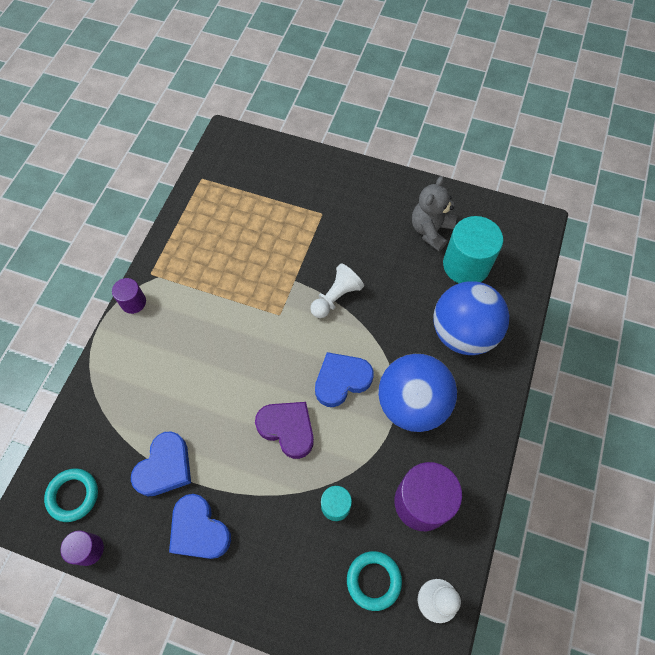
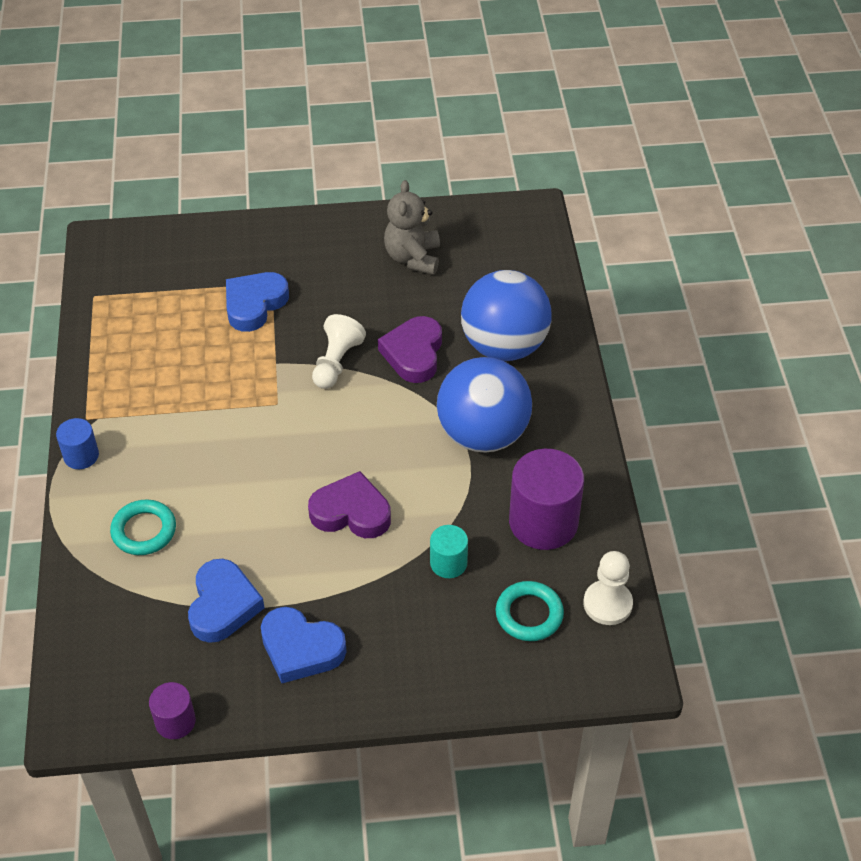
camera: 25 degrees left, 15 degrees down
turquoise ring [44,469,98,522] -> turquoise ring moved to [110,499,176,555]
purple cylinder [112,278,146,314] -> blue cylinder [56,418,99,469]
blue heart [315,352,374,407] -> blue heart moved to [226,272,289,332]
turquoise cylinder [443,216,503,283] -> none
none -> purple heart [378,316,442,383]

